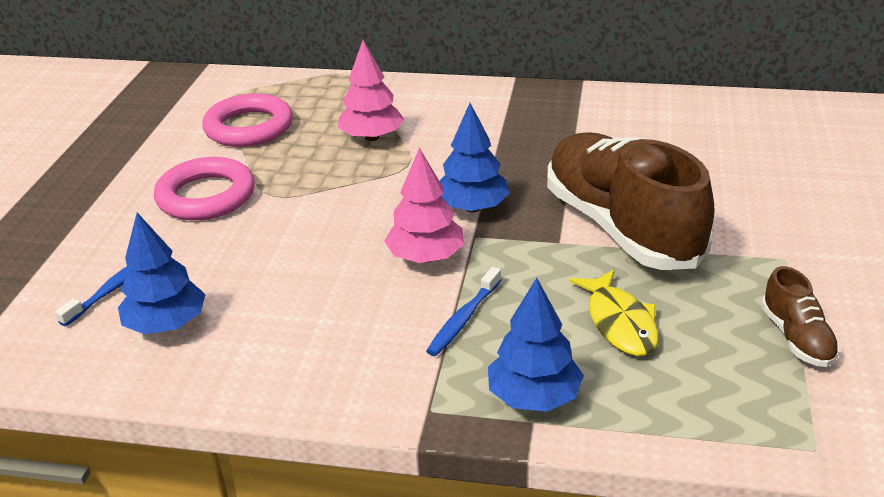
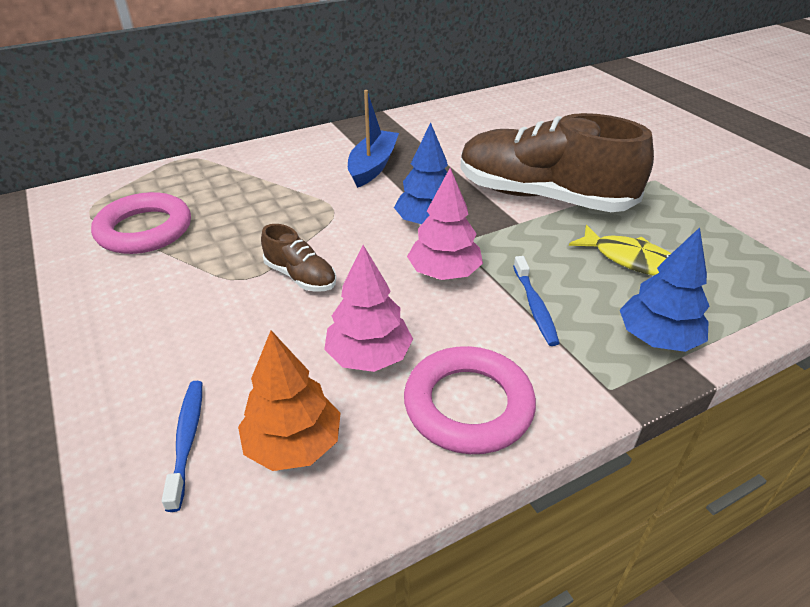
camera: 40 degrees left, 5 degrees up
blue tree [118,213,206,334] -> orange tree [238,330,341,471]
pink ring [154,157,255,220] -> pink ring moved to [404,346,536,454]
pink tree [338,40,404,141] -> pink tree moved to [324,245,413,372]
brown shoe [761,266,840,367] -> brown shoe moved to [261,224,336,292]
none -> blue boat [348,90,399,188]

